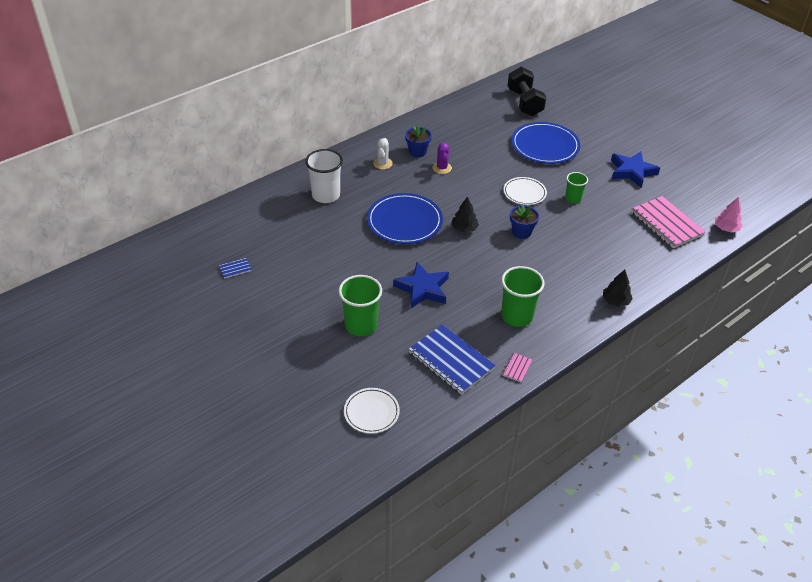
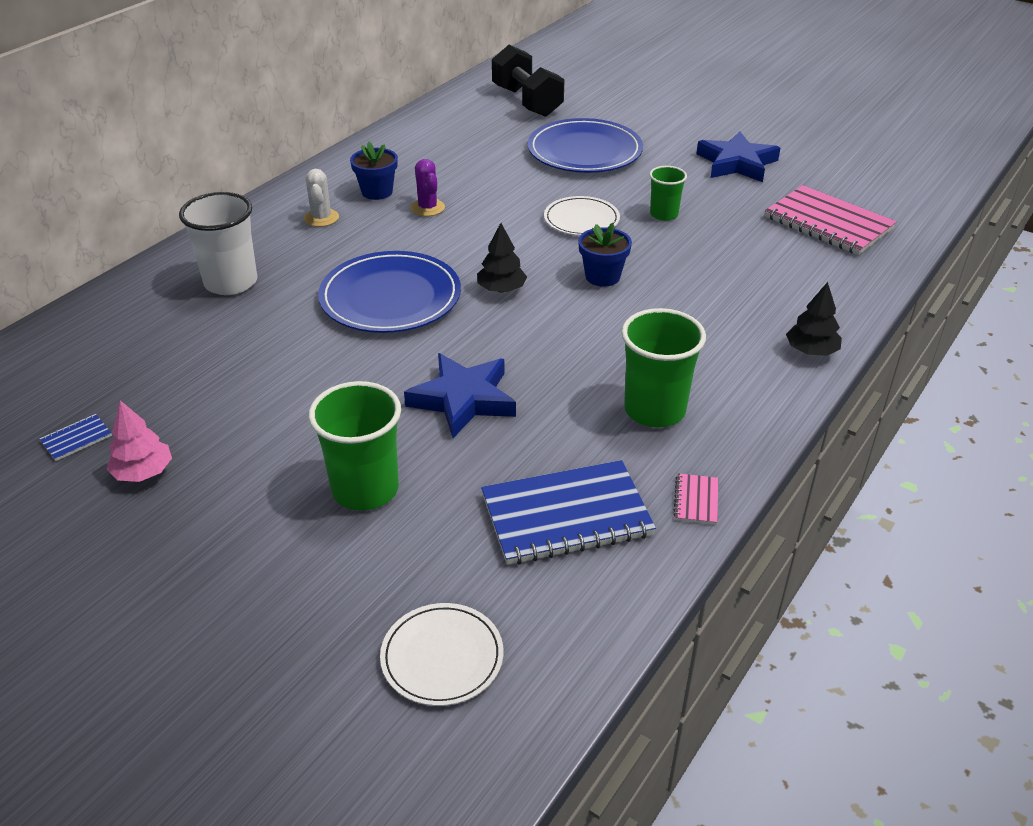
camera: 15 degrees left, 5 degrees down
blue notebook [409,324,496,395] -> blue notebook turned 45 degrees counterclockwise [481,460,656,565]
pink tree [715,197,743,233] -> pink tree moved to [107,400,172,482]

